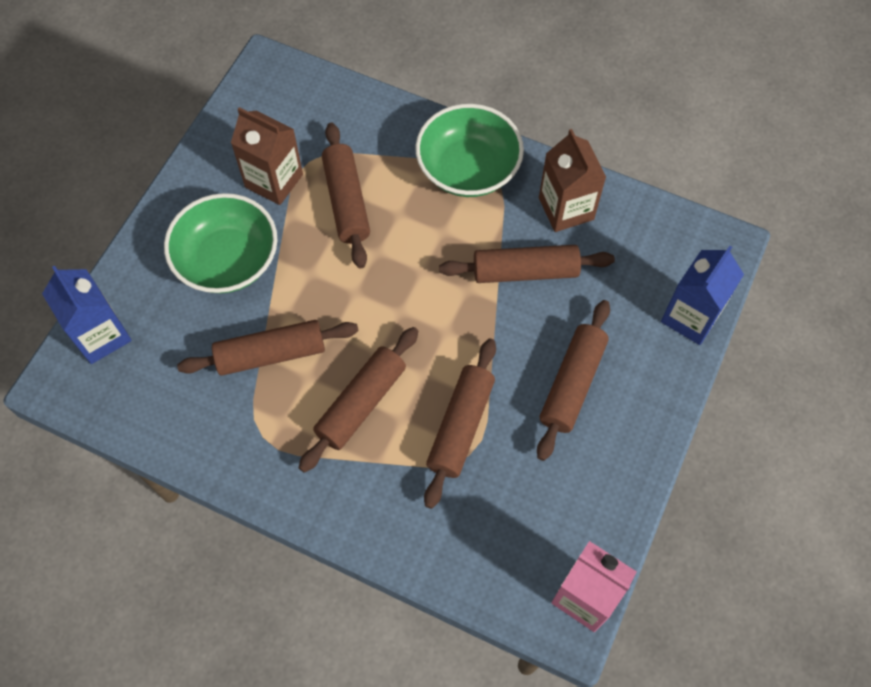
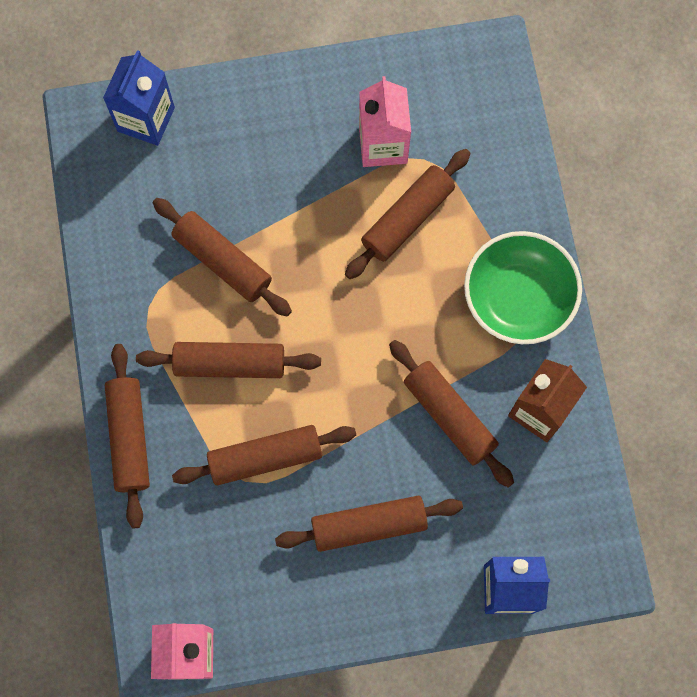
camera: 55 degrees right, 10 degrees up
green bowl [164,193,278,293] -> none
brown carton [231,107,303,205] -> pink carton [359,76,411,167]
none -> brown rolling pin [105,344,150,529]

